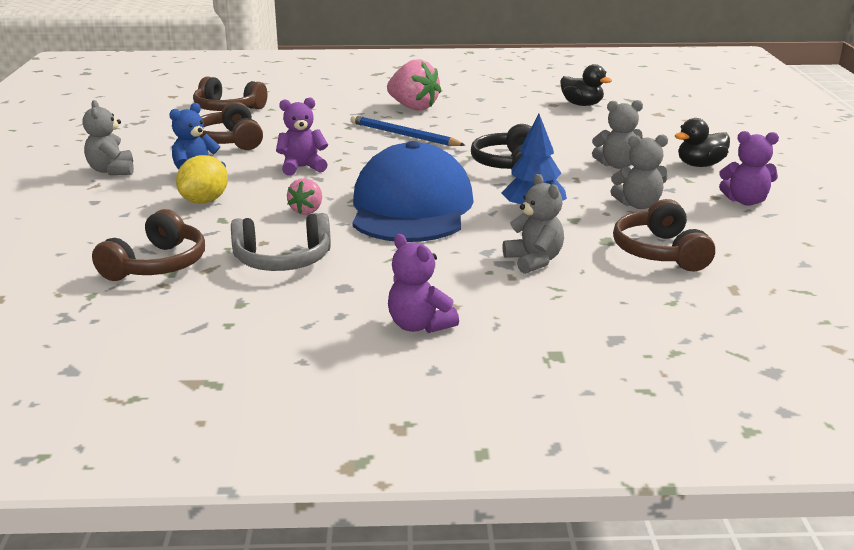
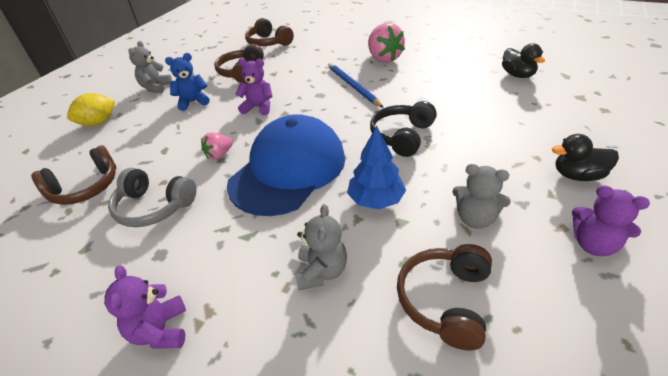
camera: 30 degrees right, 15 degrees up
yellow lemon [176,155,228,204] -> yellow lemon moved to [67,93,115,126]
grey teddy bear [592,100,643,169] -> none

